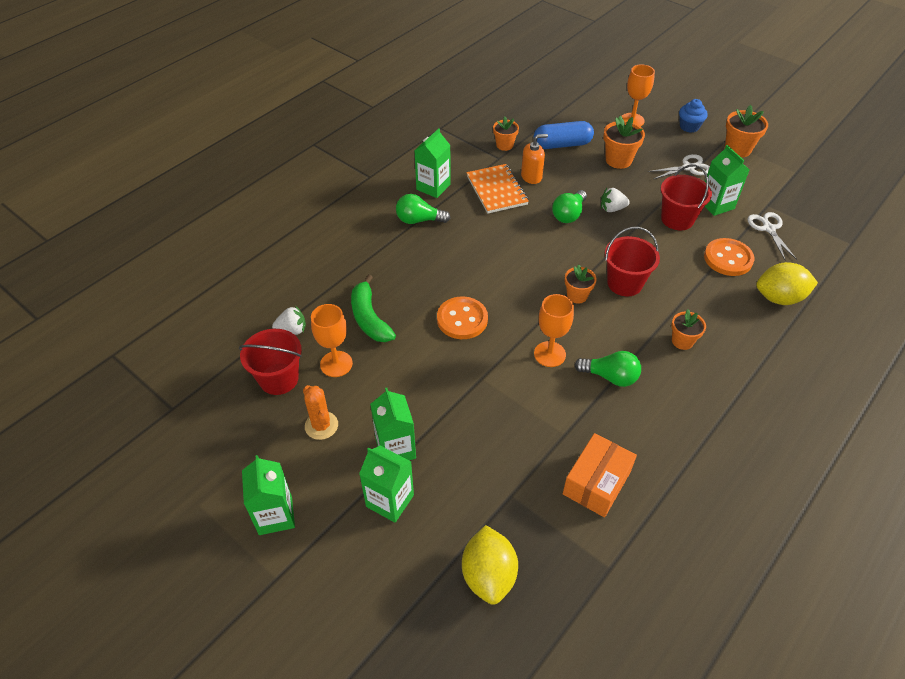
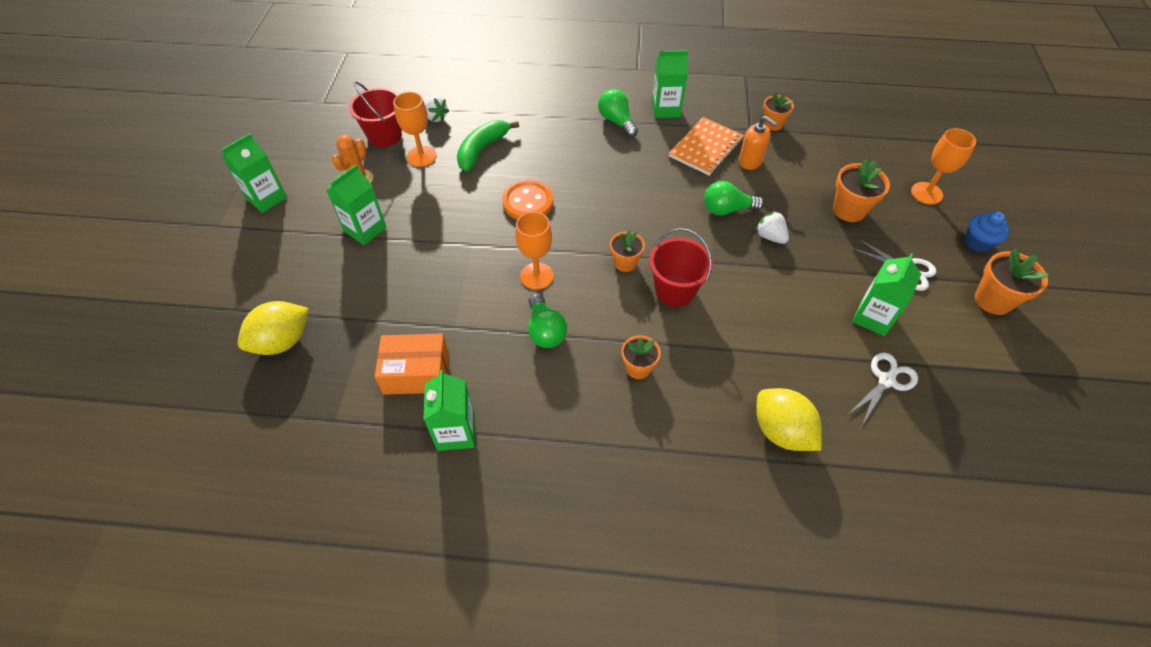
camera: 55 degrees right, 5 degrees up
green carton [359,446,414,523] -> green carton moved to [423,370,475,451]
blue capsule [533,121,594,149] -> none
red bucket [661,164,712,230] -> none
orange button [704,238,755,276] -> none

